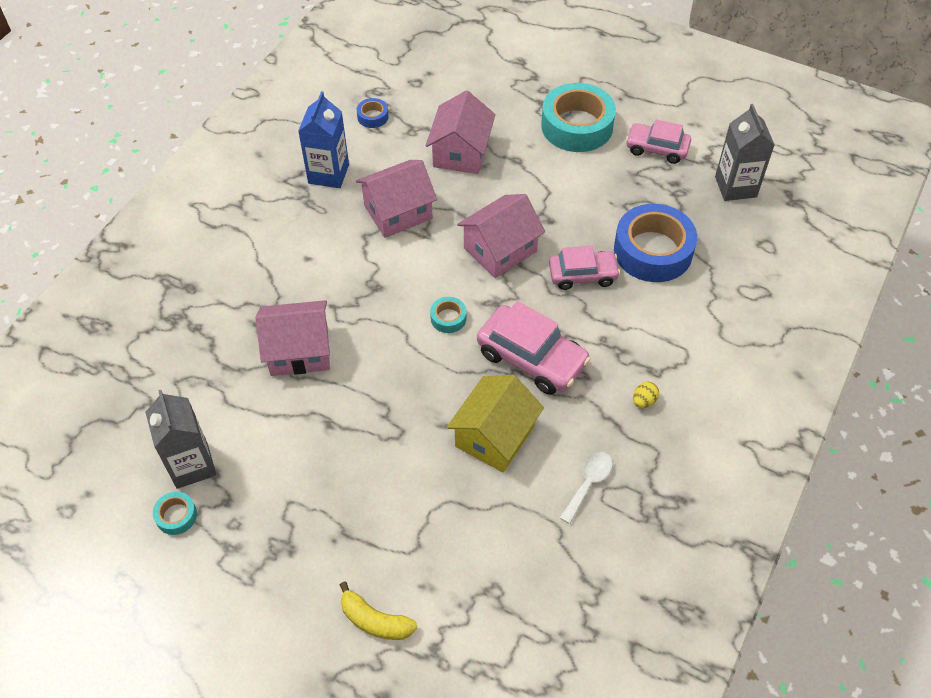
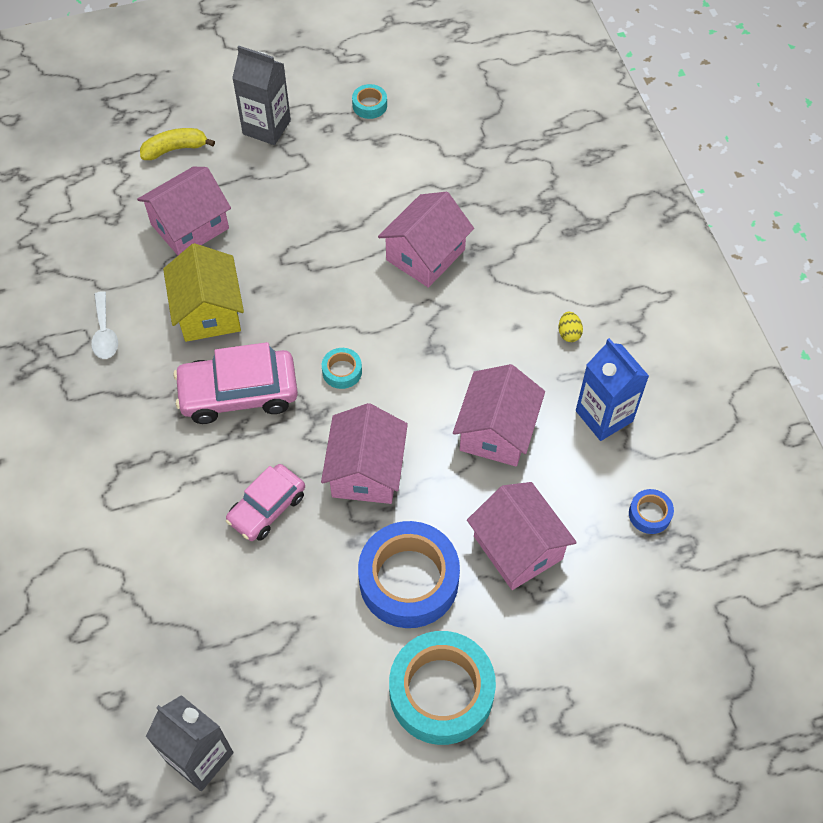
camera: 135 degrees right, 5 degrees up
grey carton [145,390,217,489] -> grey carton moved to [232,46,291,145]
blue tape [614,204,697,282] -> blue tape moved to [358,521,460,628]
pink car [626,119,691,164] -> none
yellow egg [633,382,659,408] -> yellow egg moved to [558,312,583,342]
none -> pink house [137,167,231,255]

